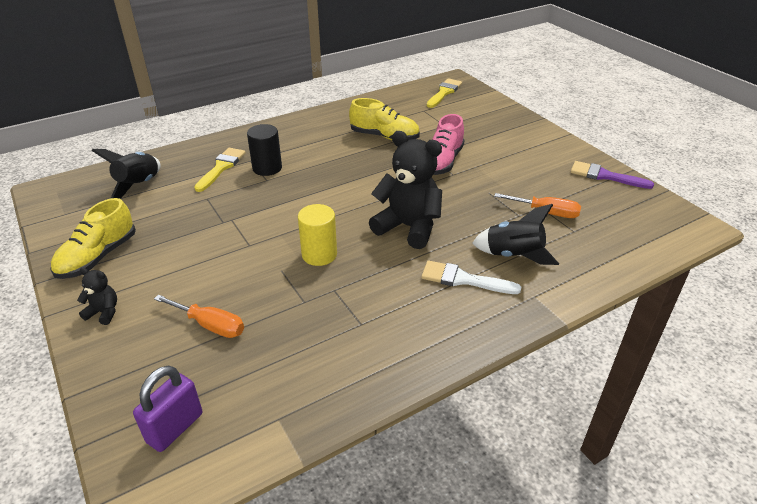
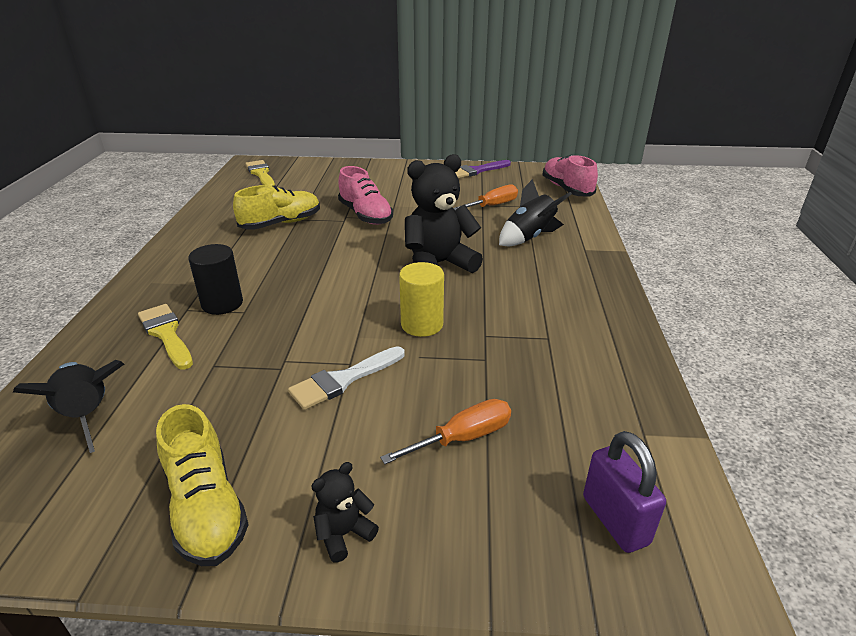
camera: 55 degrees left, 5 degrees down
white brush [421,261,521,294] -> white brush moved to [288,346,405,410]
none -> pink shoe [543,154,598,197]

